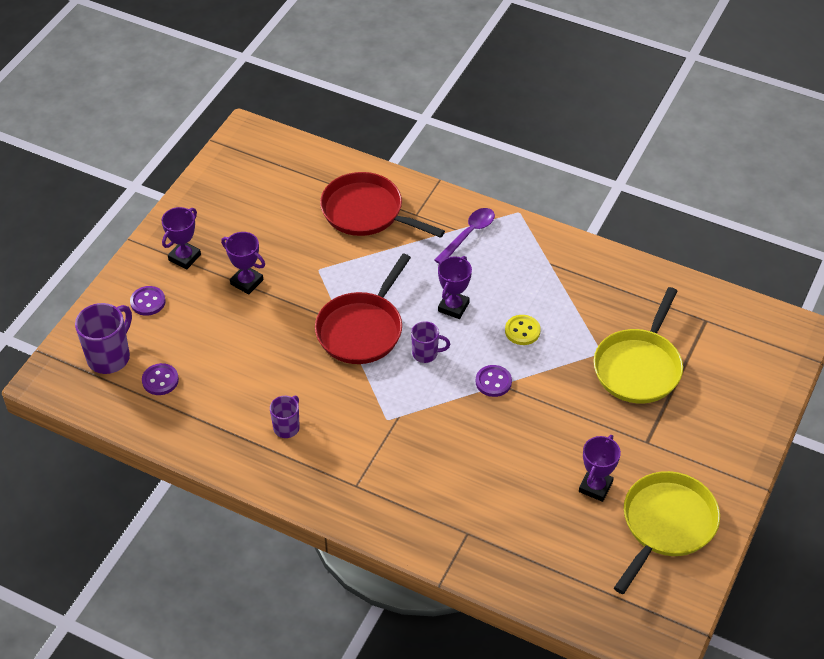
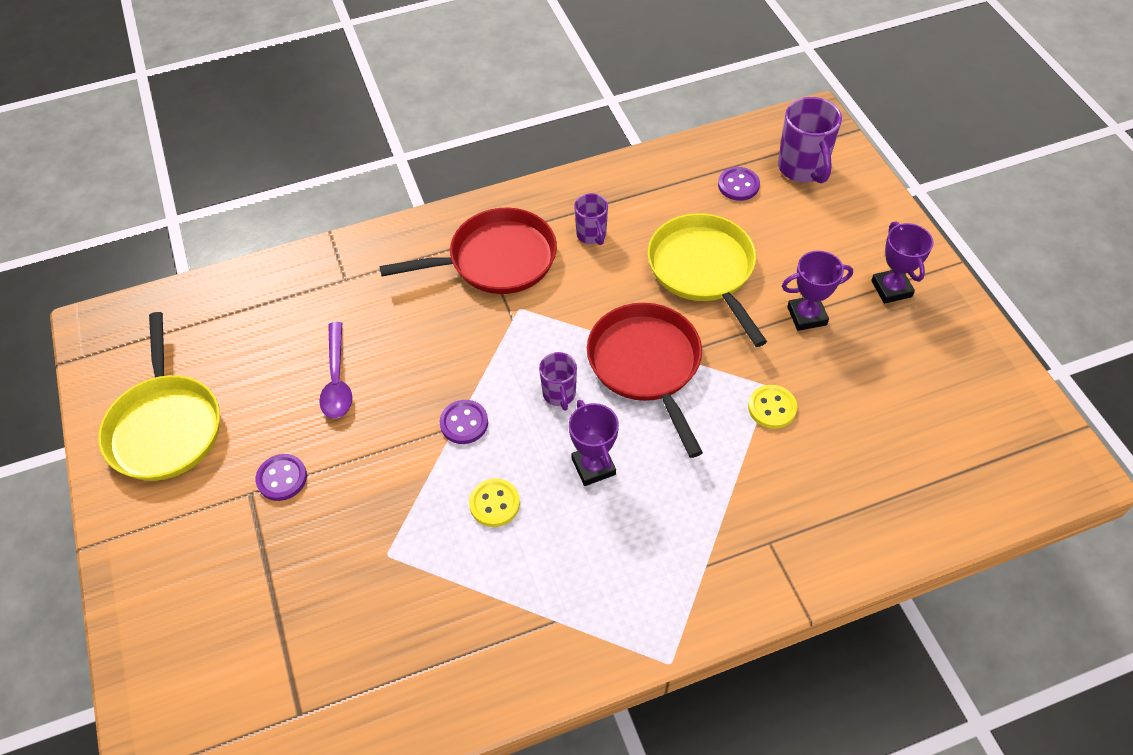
camera: 135 degrees right, 5 degrees up
purple button [130,286,166,316] -> purple button moved to [256,454,307,501]
red pan [320,172,445,238] -> red pan moved to [380,208,557,294]
purple mug [411,321,450,363] -> purple mug turned 60 degrees counterclockwise [539,352,577,411]
purple spoon [434,208,495,264] -> purple spoon moved to [319,322,352,419]
purple trophy [579,435,621,502] -> none
yellow pan [594,287,683,403] -> yellow pan moved to [648,213,767,347]
none -> yellow button [748,385,797,429]

